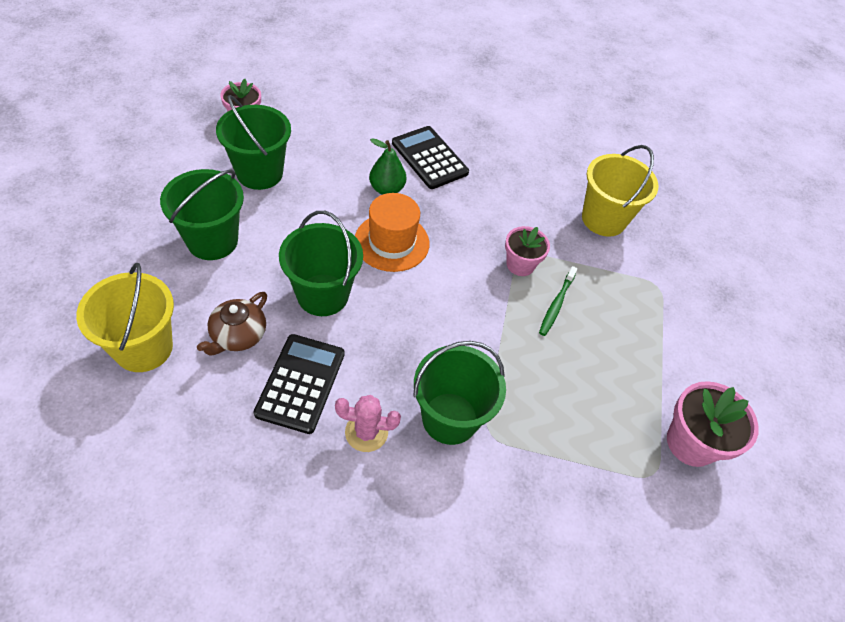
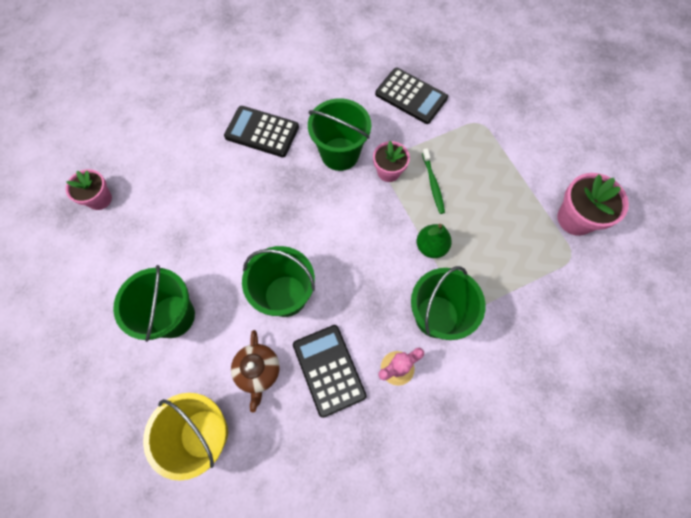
camera: 30 degrees left, 15 degrees up
green bucket [216,95,291,190] -> green bucket moved to [308,98,371,171]
orange hat [355,193,429,272] -> none
green pear [369,138,407,195] -> green pear moved to [417,224,452,258]
yellow bucket [582,145,658,237] -> black calculator [375,68,448,124]

